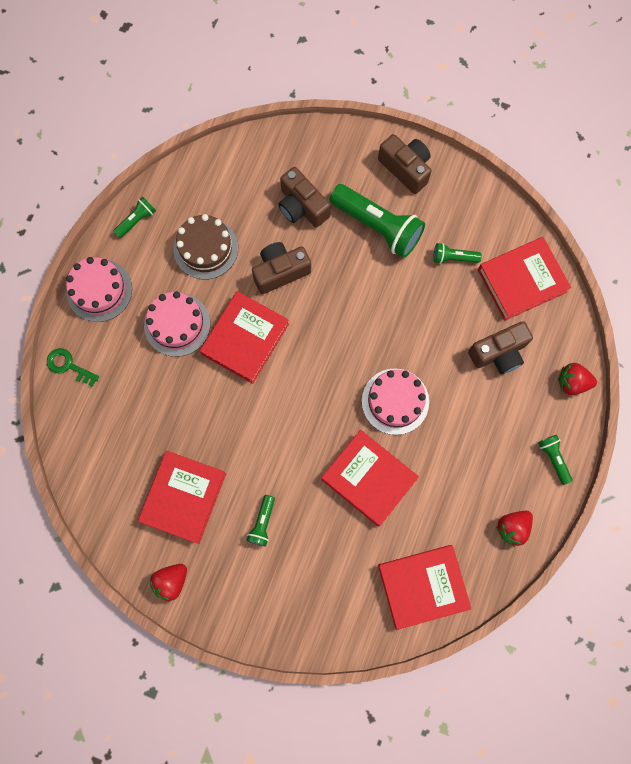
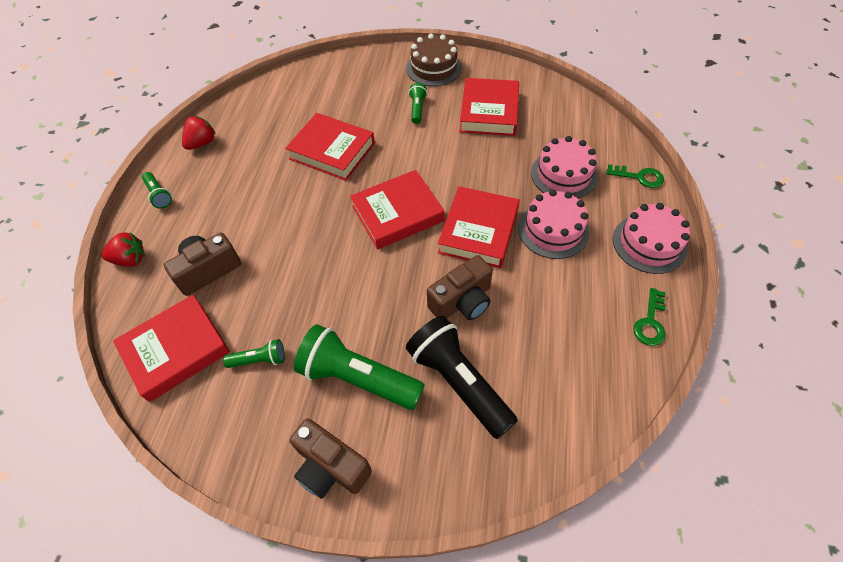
camera: 170 degrees right, 20 degrees down
green flashlight [113,196,156,238] -> green key [633,288,666,346]
red strawberry [150,564,187,602] -> none
brown cake [173,214,238,279] -> brown cake moved to [406,34,462,87]
brown camera [278,167,331,228] -> black flashlight [406,315,518,439]
pink cake [362,368,429,435] -> pink cake moved to [531,136,598,199]
red book [378,545,471,630] -> red book moved to [350,170,444,249]

